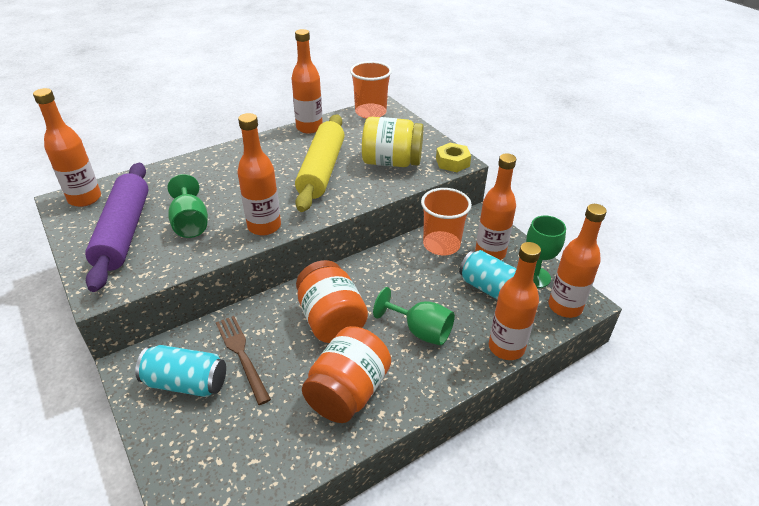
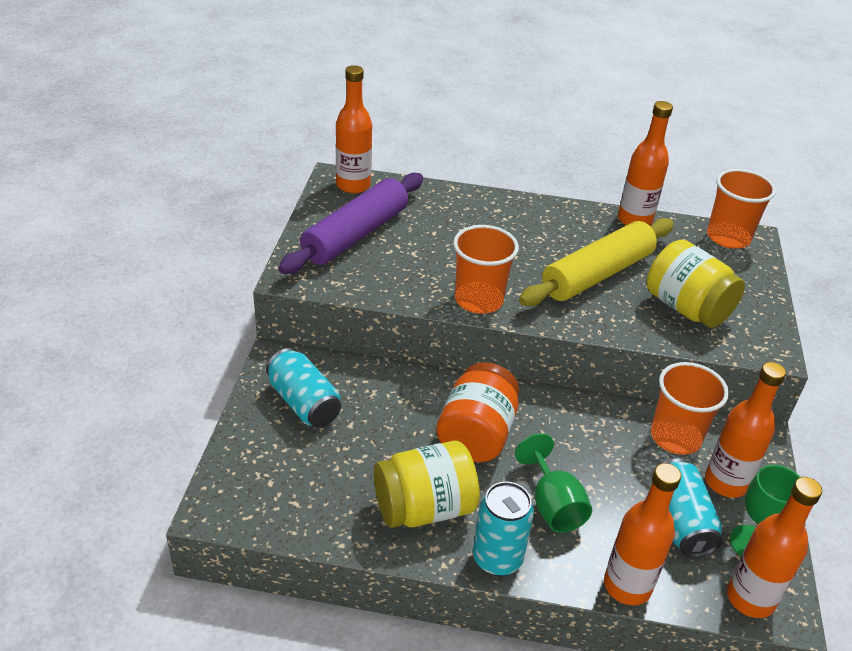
camera: 40 degrees right, 0 degrees up
green goblet [168,174,208,238] -> none
brown fork [216,316,271,405] -> none
orange bottle [237,113,281,236] -> orange cup [453,225,519,314]
orange jar [302,326,391,423] -> yellow jar [374,441,480,528]
yellow nut [436,143,471,172] -> none
none -> turquoise can [473,482,534,576]

